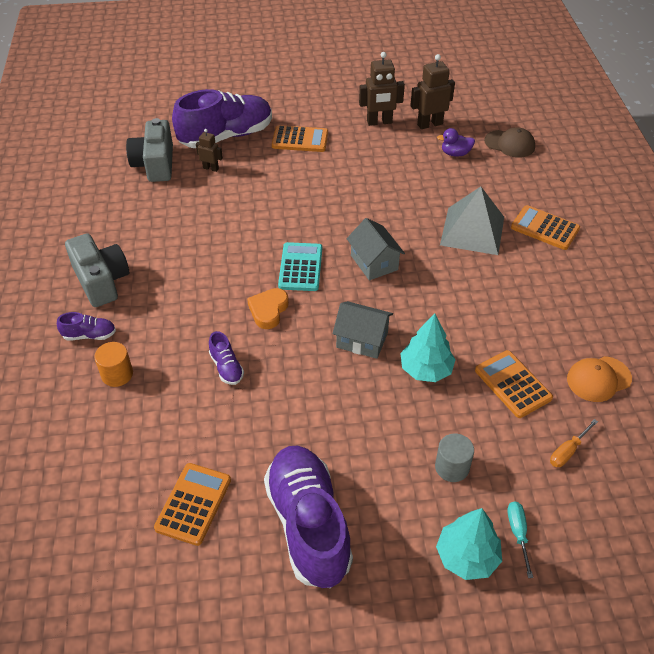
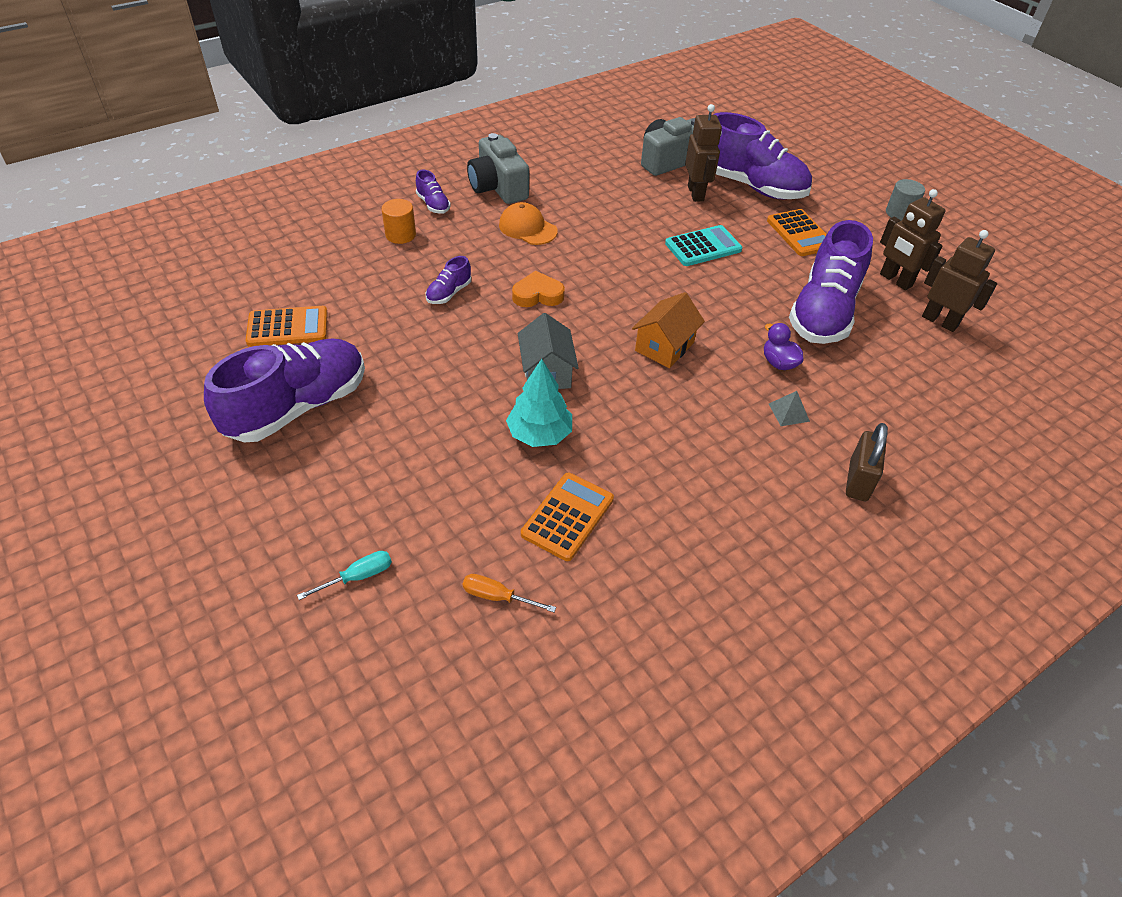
camera: 60 degrees right, 0 degrees up
grey camera [65,233,129,307] -> grey camera turned 120 degrees clockwise [467,133,529,204]
brown robot [196,129,223,172] -> brown robot [685,104,722,202], size x1.72
turquoise calculator [278,242,322,291] -> turquoise calculator moved to [665,225,742,266]
grey house [347,218,405,280] -> orange house [632,292,705,368]
grey cylinder [435,434,474,482] -> grey cylinder moved to [886,179,925,220]
turquoise tree [436,508,502,580] -> none
purple duck [437,128,475,157] -> purple duck moved to [764,323,804,370]
grey pyramid [440,187,504,255] -> grey pyramid [769,391,810,426], size x0.40
brown cap [484,127,535,158] -> none
orange calculator [511,205,580,250] -> brown padlock [846,423,888,501]
orange cap [567,356,632,402] -> orange cap moved to [499,202,557,245]
none -> purple shoe [789,220,873,344]

